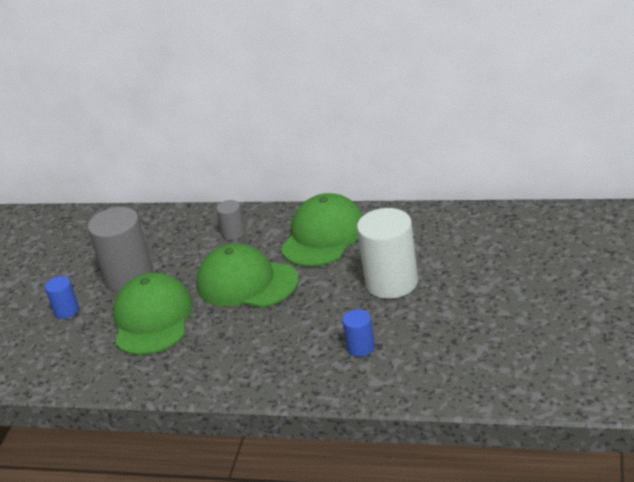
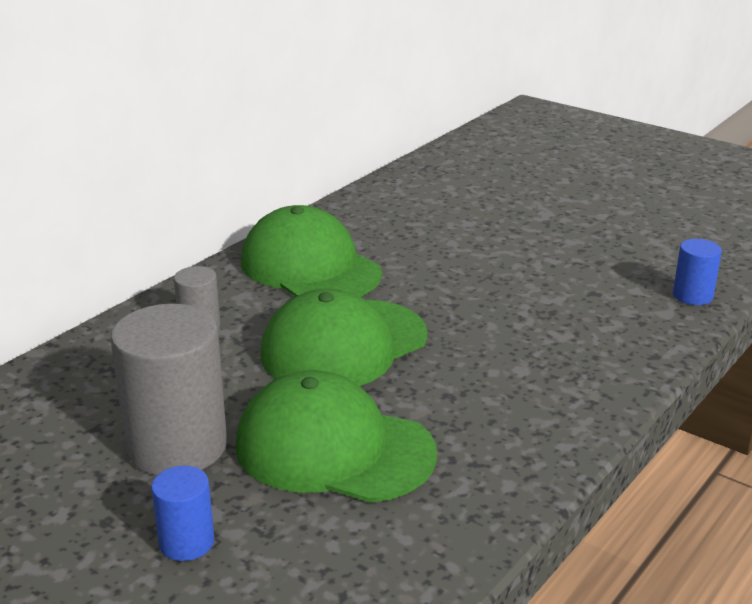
camera: 70 degrees left, 5 degrees down
blue cylinder [343,309,375,357] -> blue cylinder moved to [673,239,722,305]
white cylinder [357,208,418,299] -> none

